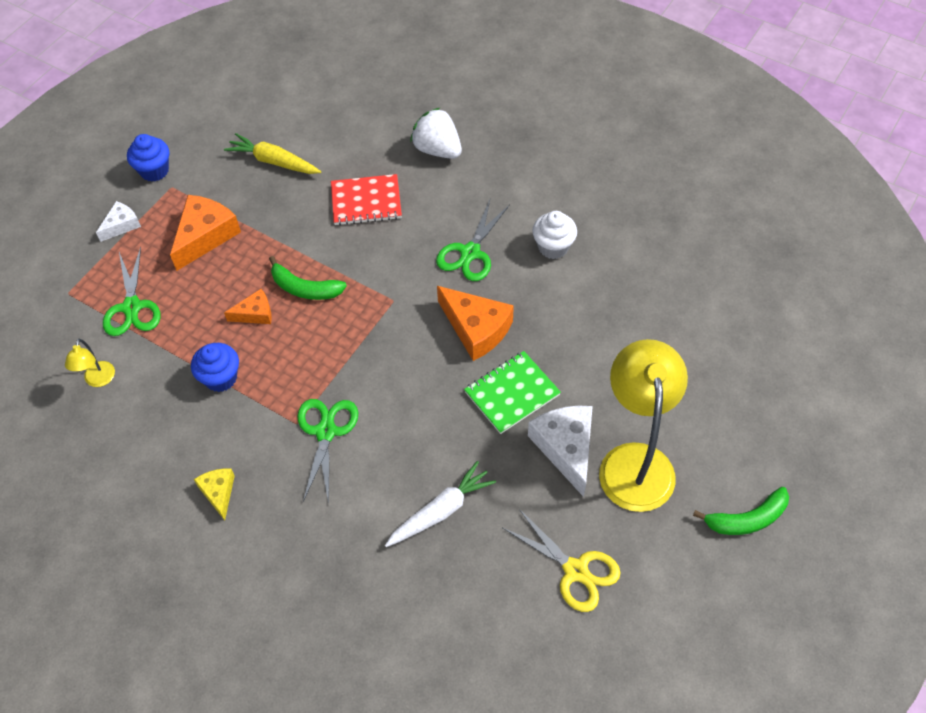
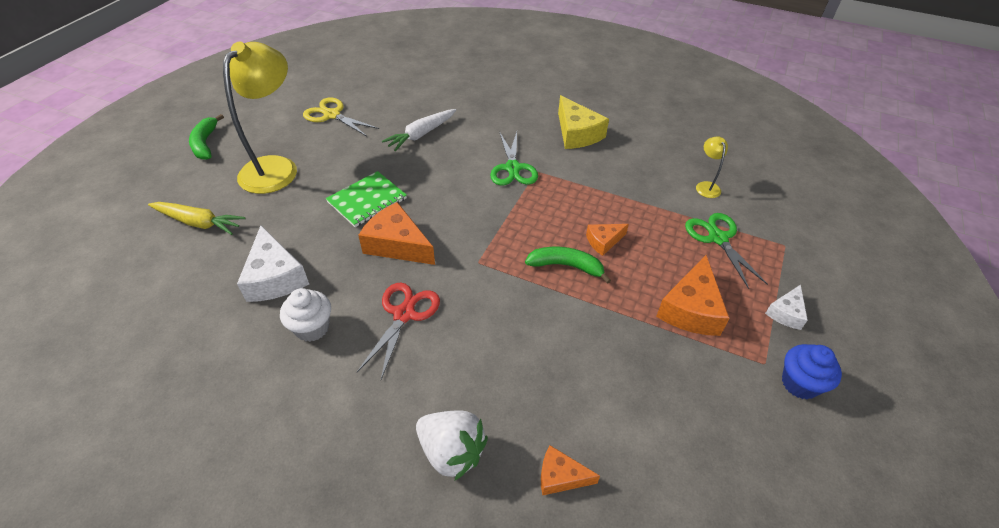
camera: 170 degrees right, 10 degrees down
blue cupcake [191,343,239,392] -> none
yellow cheese [194,469,235,520] -> yellow cheese [558,95,609,149], size x1.78
yellow carrot [224,133,321,174] -> yellow carrot moved to [148,202,246,235]
red notebook [331,174,402,225] -> none
green scissors [436,200,510,281] -> red scissors [357,283,440,379]
white cheese [528,406,593,497] -> white cheese moved to [237,226,309,302]
yellow lamp [599,339,688,512] -> yellow lamp turned 150 degrees counterclockwise [223,42,297,194]
green banana [693,487,789,535] -> green banana turned 75 degrees counterclockwise [189,114,224,160]
none -> orange cheese [541,445,600,496]

